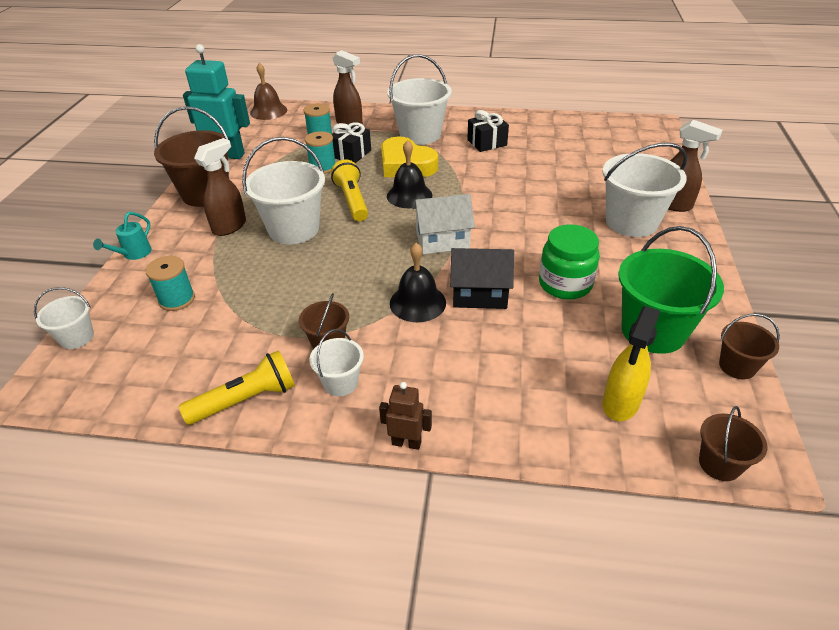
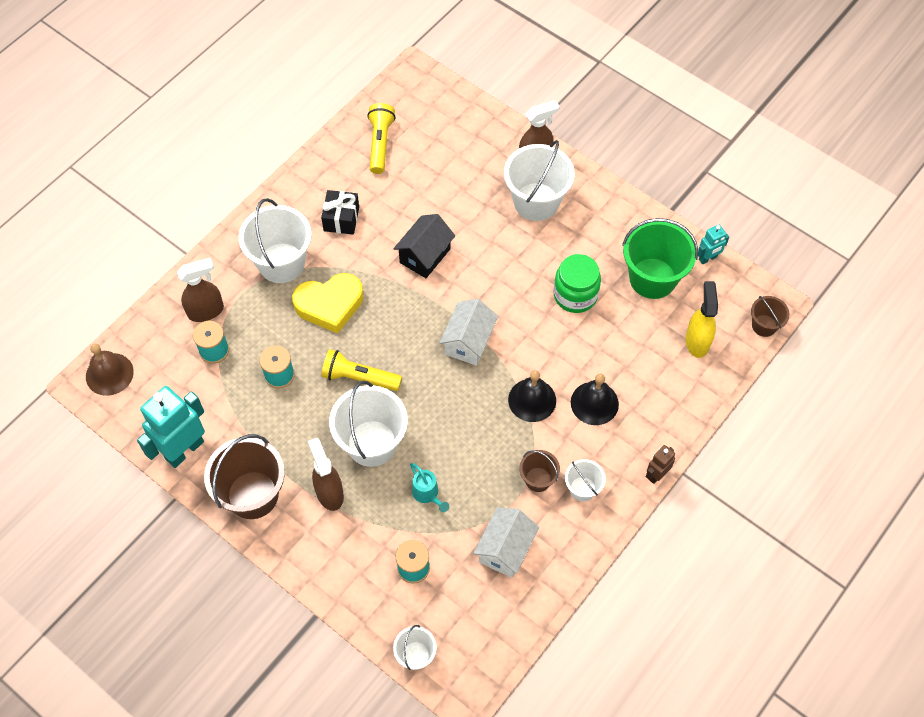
camera: 60 degrees left, 20 degrees up
turquoise watering can [93,212,152,260] -> turquoise watering can moved to [410,463,449,512]
yellow flashlight [179,350,295,425] -> yellow flashlight moved to [367,103,396,174]
black gift [331,122,371,163] -> none
black bell [387,140,432,208] -> black bell moved to [571,374,619,425]
black house [450,248,514,309] -> black house moved to [393,214,455,278]
yellow spray bottle [602,306,660,421] -> yellow spray bottle turned 150 degrees counterclockwise [686,281,718,358]
brown bucket [719,314,780,379] -> turquoise robot [698,225,729,264]
none -> white house [473,507,539,578]

